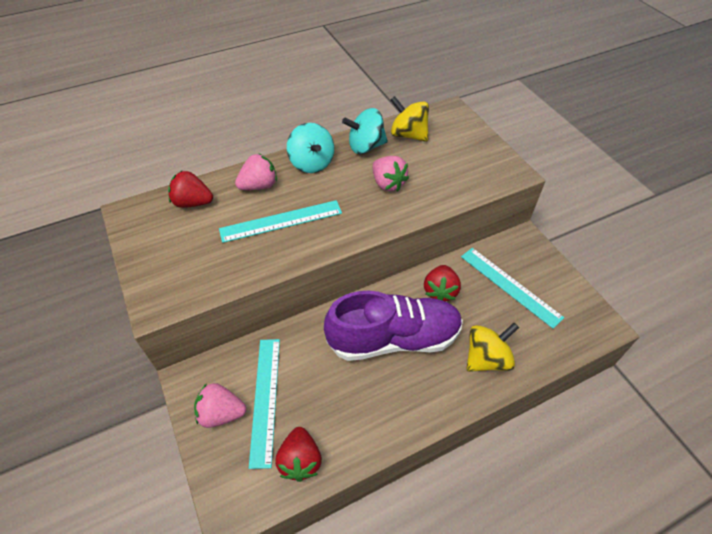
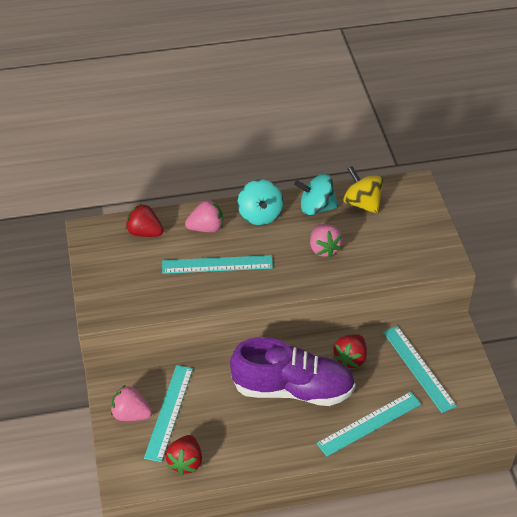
camera: 15 degrees right, 5 degrees down
yellow spinning top [467,323,519,372] -> turquoise ruler [317,392,421,456]

